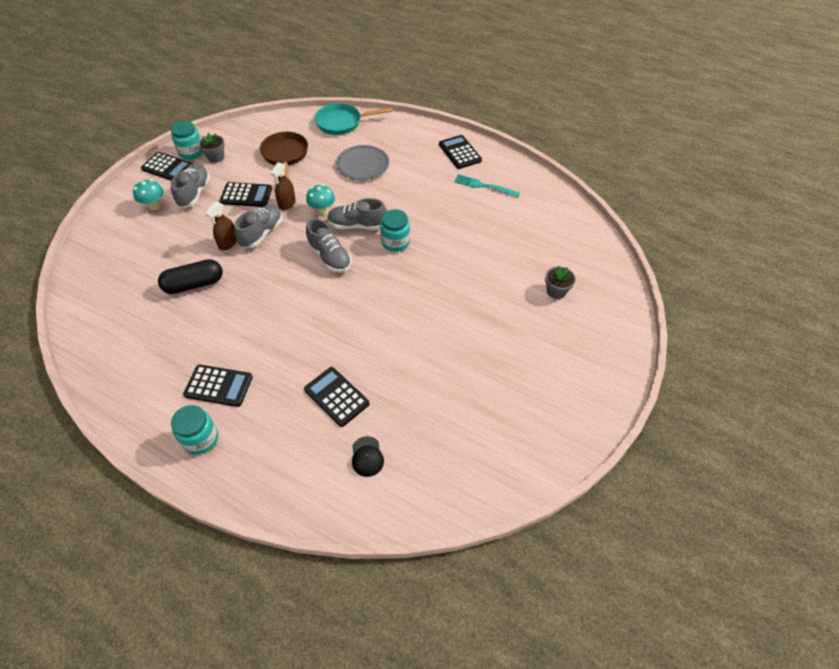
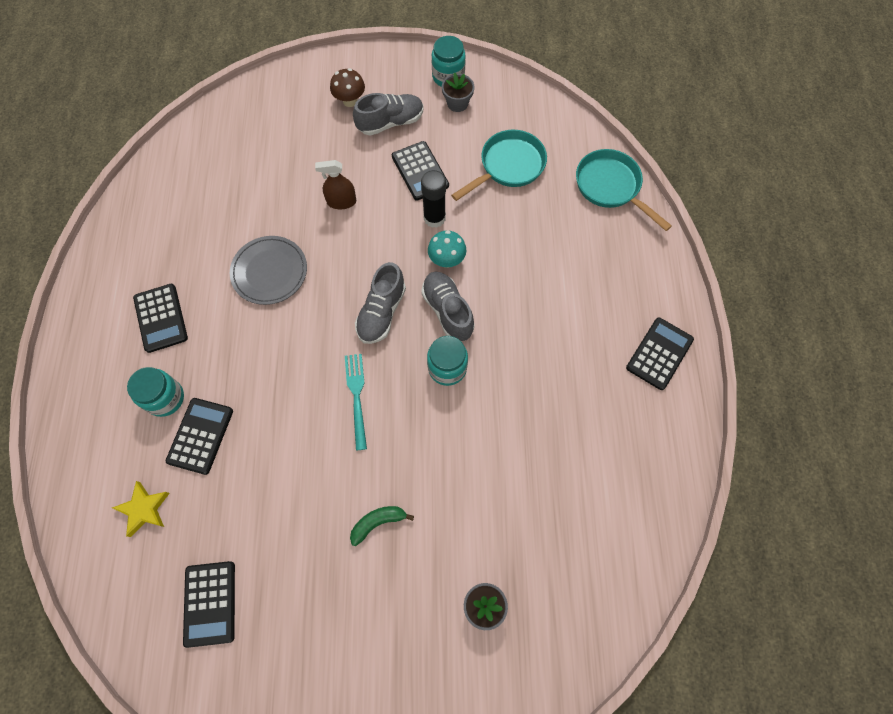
camera: 60 degrees right, 15 degrees up
turquoise mushroom [133,180,163,210] -> brown mushroom [330,68,365,107]
black calculator [141,152,194,180] -> black calculator moved to [183,561,235,648]
black capsule [158,259,223,294] -> none
turquoise jar [171,405,218,455] -> turquoise jar moved to [127,367,184,417]
grey shoe [234,204,283,248] -> none
brown pan [260,132,308,179] -> turquoise pan [451,130,547,201]
brown spray bottle [271,162,296,210] -> black glue stick [421,170,446,228]
grey plate [336,145,389,180] -> grey plate moved to [230,236,307,305]
black cap [352,436,384,477] -> yellow star [112,481,170,537]
turquoise fork [454,174,520,197] -> turquoise fork moved to [345,354,367,450]
none -> green banana [350,506,414,546]

